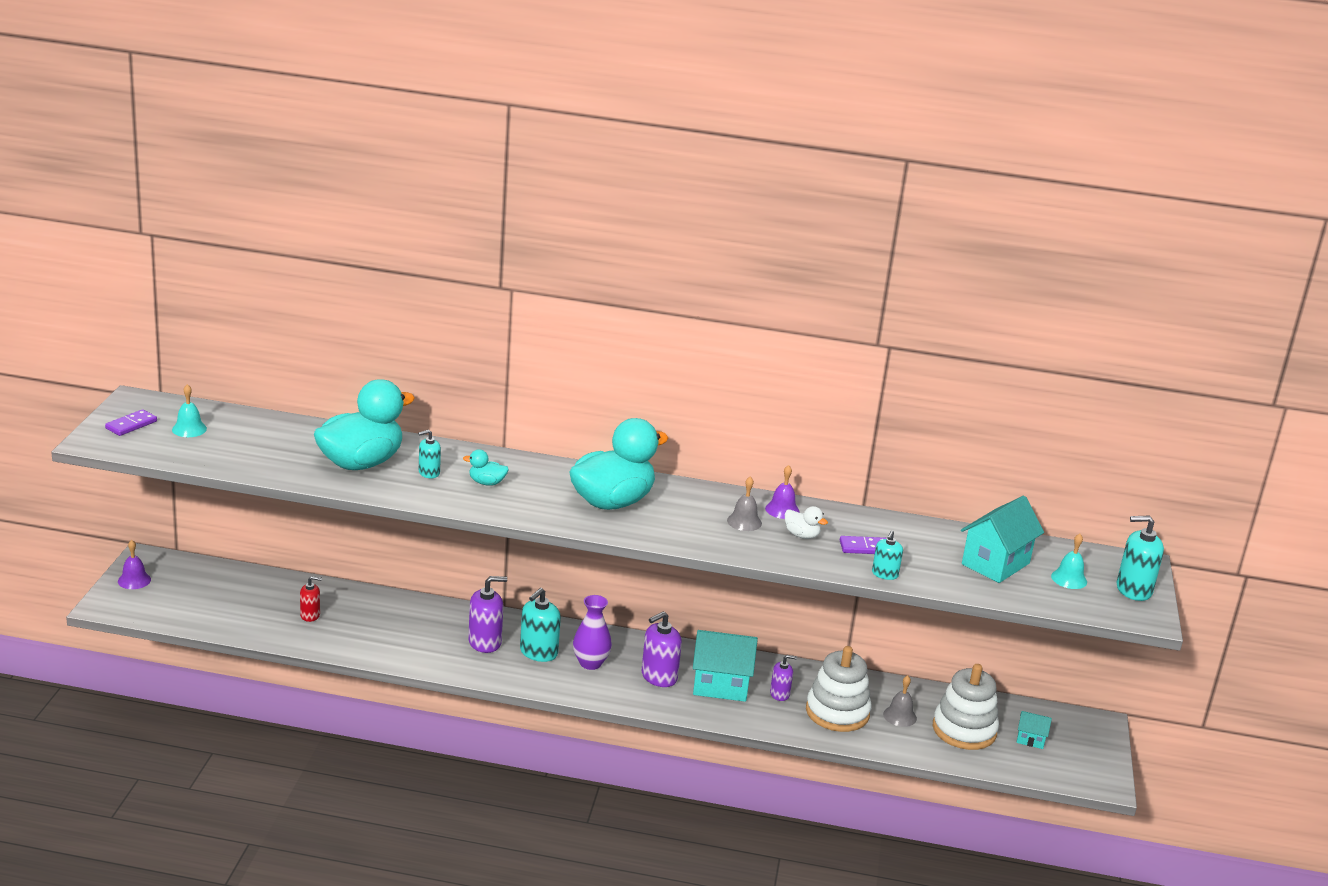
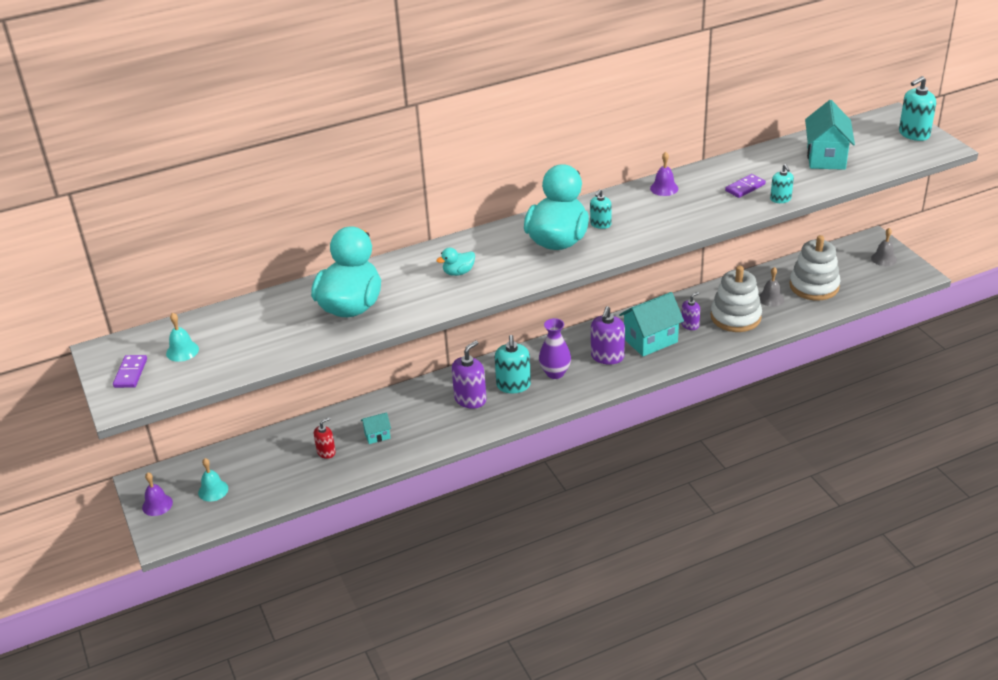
camera: 30 degrees left, 10 degrees up
turquoise soap dispenser [418,430,441,479] -> turquoise soap dispenser moved to [590,189,612,229]
grey bell [727,477,762,531] -> grey bell moved to [871,228,897,266]
white duck [785,506,828,539] -> none
turquoise house [1017,711,1052,749] -> turquoise house moved to [361,412,391,444]
turquoise bell [1051,534,1087,589] -> turquoise bell moved to [198,458,228,502]

